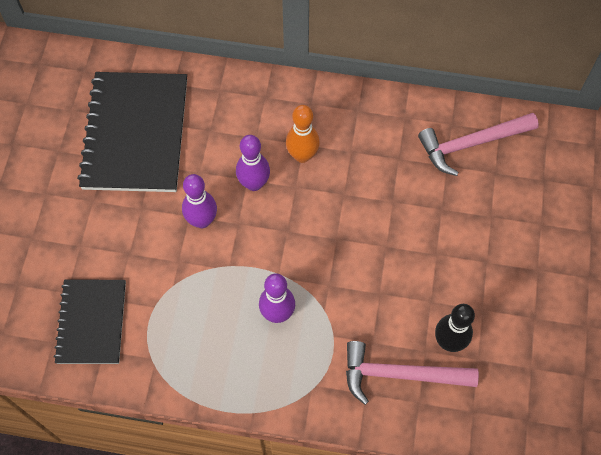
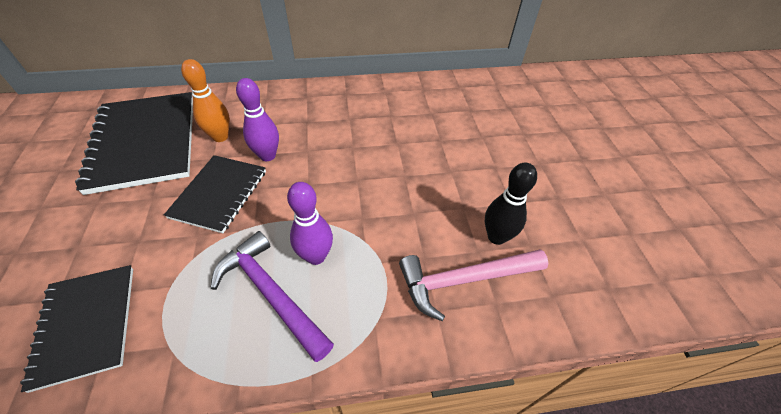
camera: 20 degrees left, 15 degrees down
purple bowling pin [182,174,217,228] -> black notebook [164,155,266,233]
orange bowling pin [286,105,320,163] -> orange bowling pin moved to [181,59,230,142]
pink hammer [418,113,539,176] -> none
none -> purple hammer [210,231,334,362]

